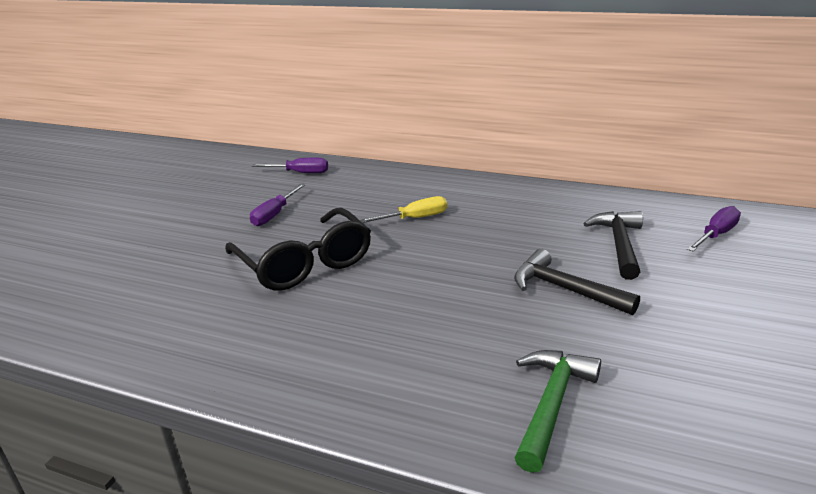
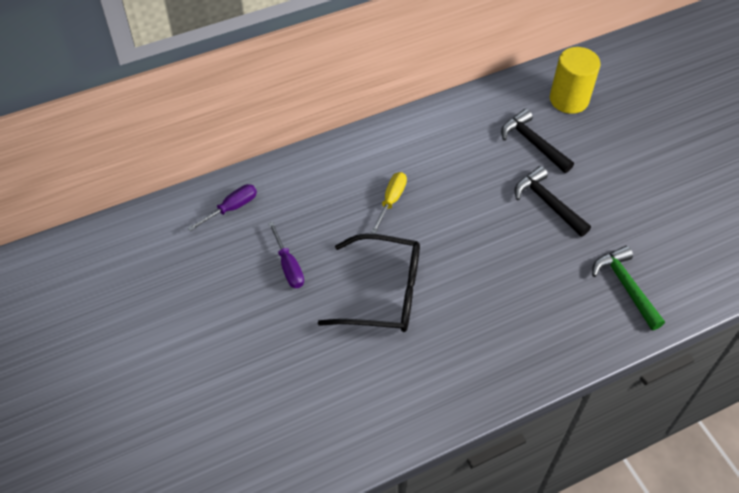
camera: 50 degrees left, 25 degrees up
black hammer [514,249,640,315] -> black hammer turned 60 degrees clockwise [515,166,591,237]
purple screwdriver [687,206,741,251] -> yellow cylinder [550,47,601,114]

